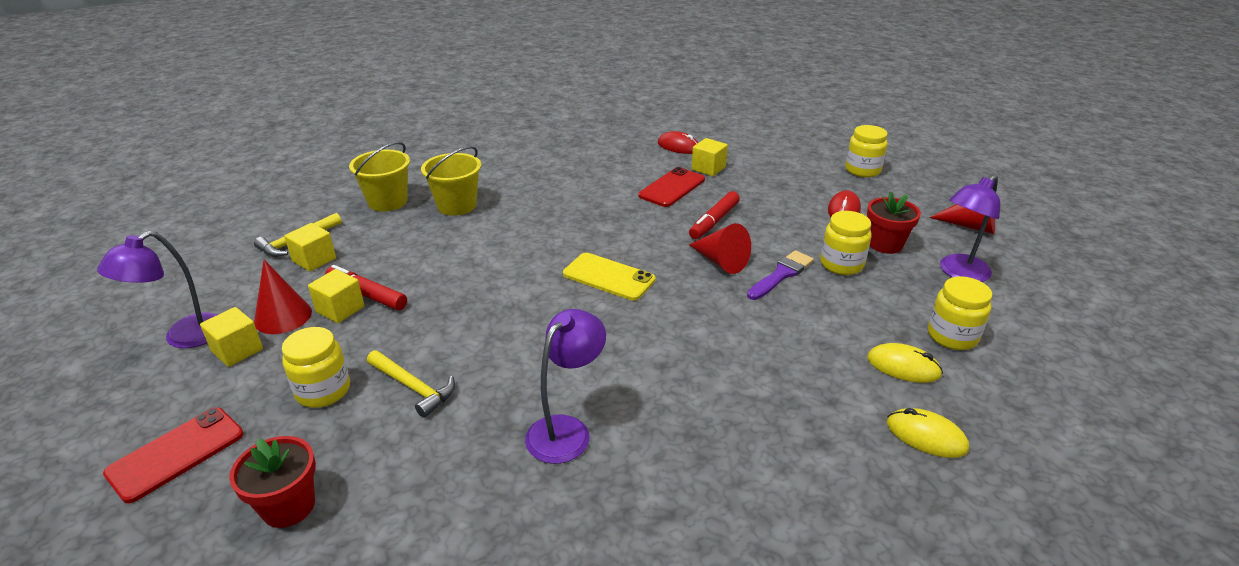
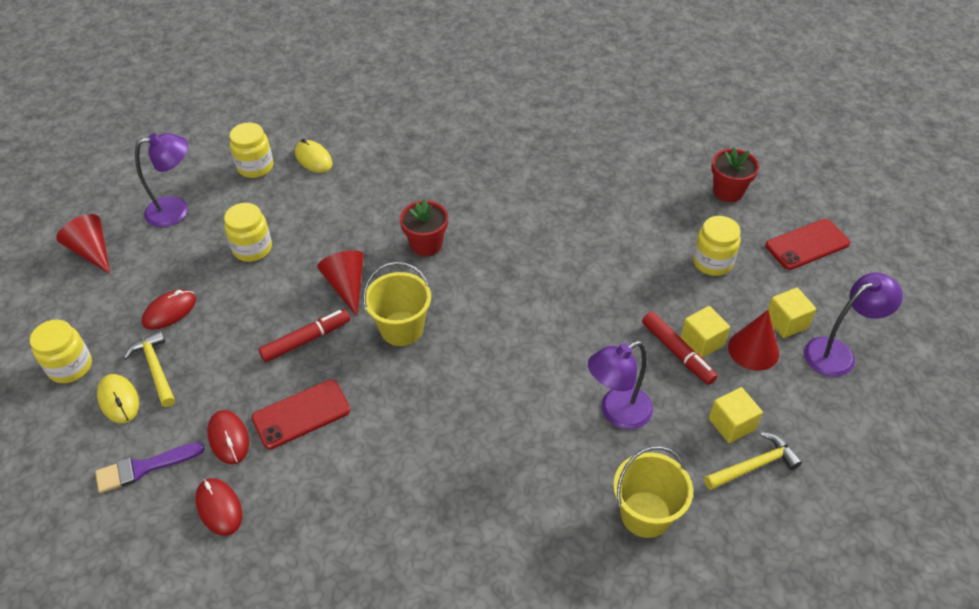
camera: 155 degrees left, 15 degrees up
yellow hammer [367,350,455,418] -> yellow hammer moved to [124,330,175,407]
yellow bucket [421,146,481,216] -> yellow bucket moved to [363,262,431,346]
purple lamp [525,309,606,464] -> purple lamp moved to [588,341,653,430]
yellow phone [563,253,656,301] -> none
yellow cube [691,138,728,176] -> red mouse [207,410,249,464]
purple brush [747,250,814,300] -> purple brush moved to [95,442,205,493]
red flower pot [867,191,921,254] -> red flower pot moved to [400,198,448,256]
yellow mouse [887,408,969,458] -> yellow mouse moved to [97,374,139,423]

